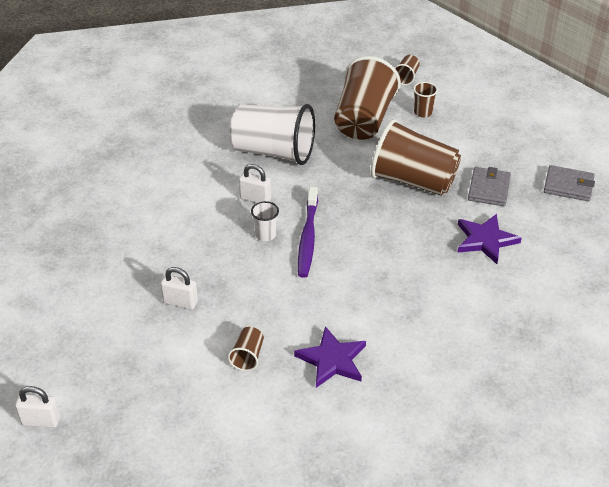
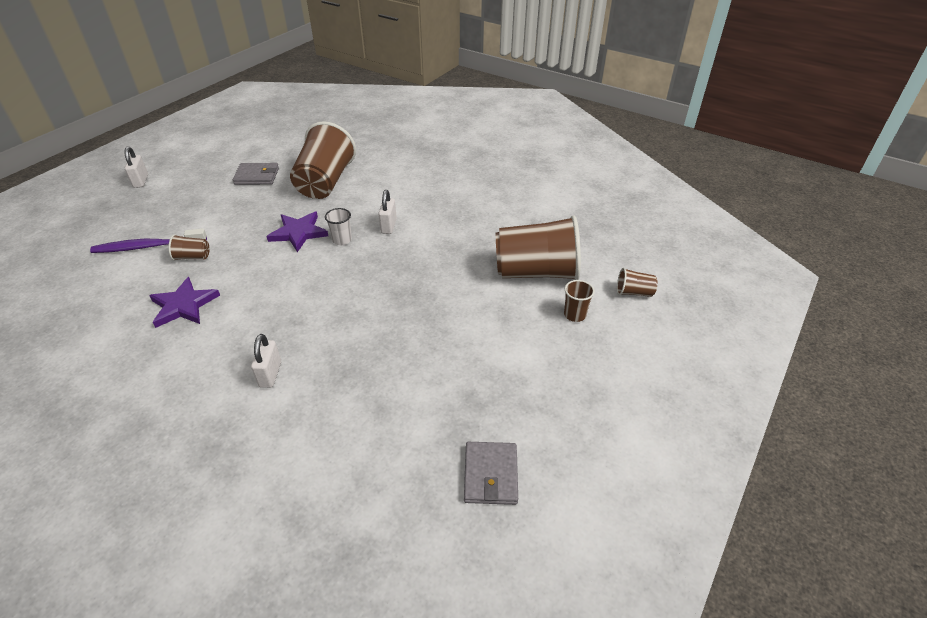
camera: 75 degrees right, 0 degrees up
white padlock [161,267,198,310] -> white padlock moved to [251,334,281,388]
white cup [230,104,315,165] -> none
purple toothbrush [298,187,318,278] -> purple toothbrush moved to [90,228,207,253]
brown cup [371,119,461,196] -> brown cup moved to [290,121,356,199]
purple star [458,214,522,264] -> purple star moved to [266,212,328,252]
grey wallet [468,167,511,206] -> grey wallet moved to [233,163,279,185]

